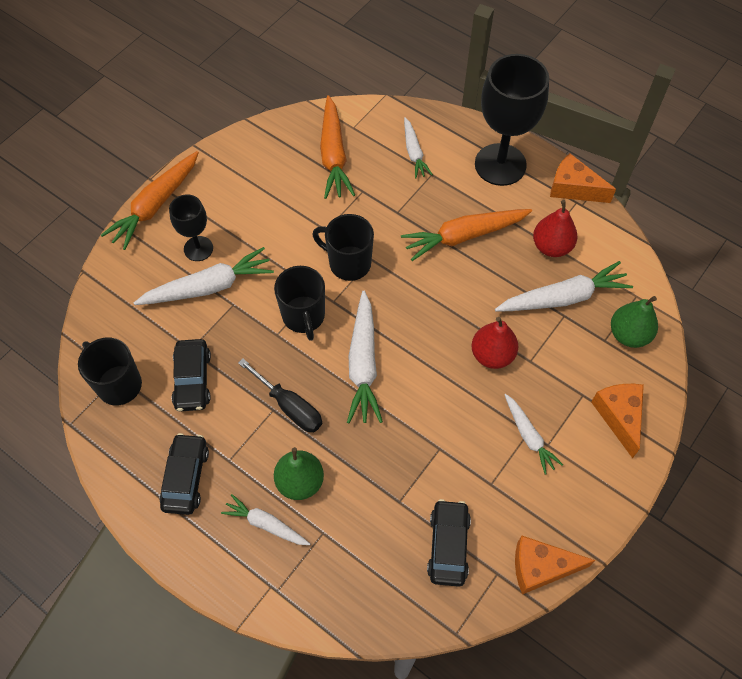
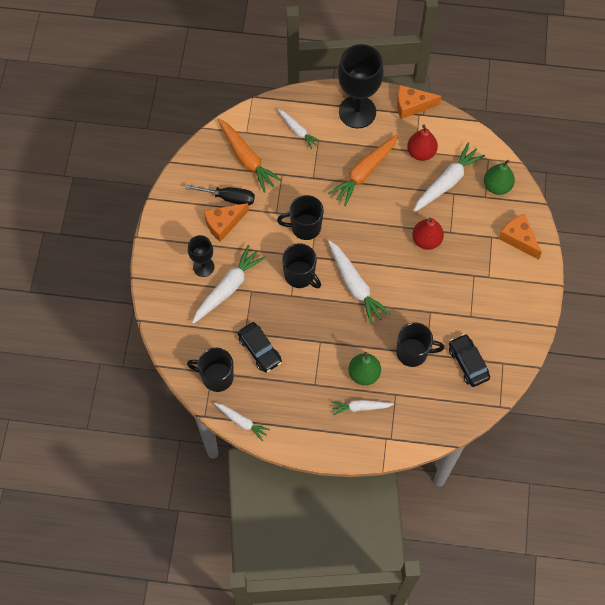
camera: 30 degrees left, 5 degrees up
orange carrot [101,151,199,250] -> none
black car [159,433,209,515] -> none
black screwdriver [238,358,322,432] -> black screwdriver moved to [185,184,255,206]
white carrot [505,394,563,474] -> white carrot moved to [214,403,270,441]
orange cheese [515,536,596,594] -> orange cheese moved to [204,203,249,242]
none -> black mug [396,322,444,367]

